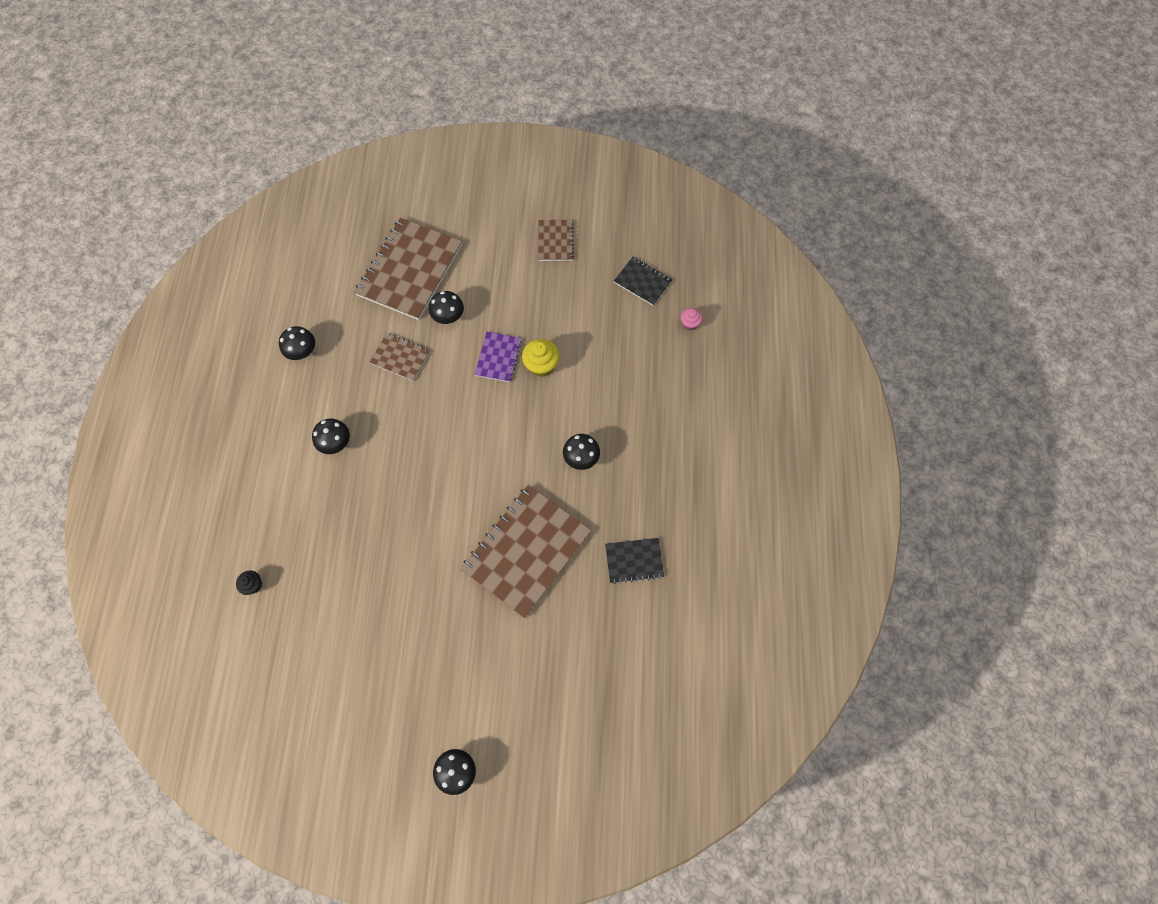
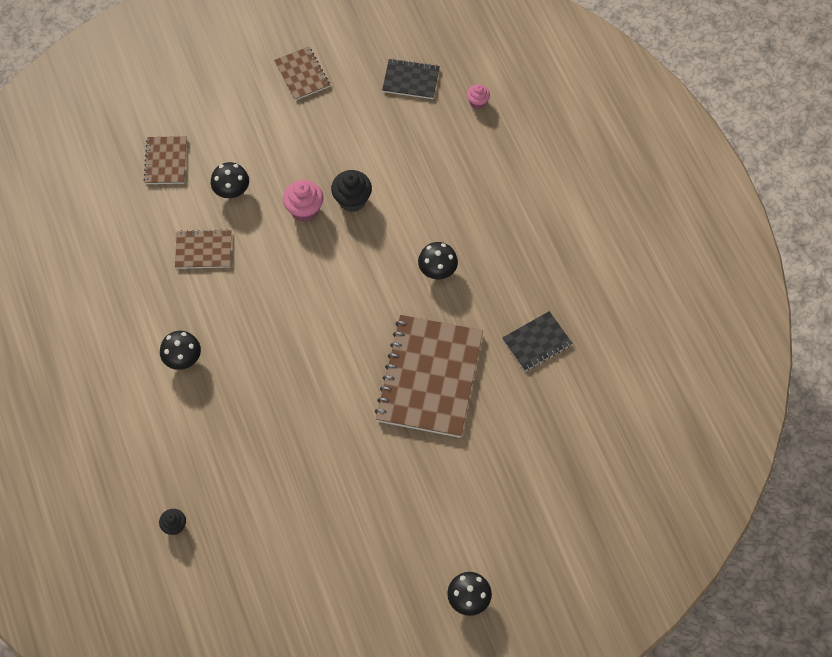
camera: 25 degrees left, 5 degrees down
black mushroom [279,326,315,360] -> none
brown notebook [354,217,462,320] -> brown notebook [144,136,187,184], size x0.49
purple notebook [475,331,522,382] -> pink cupcake [283,180,324,222]
yellow cupcake [522,339,559,377] -> black cupcake [331,170,372,212]

